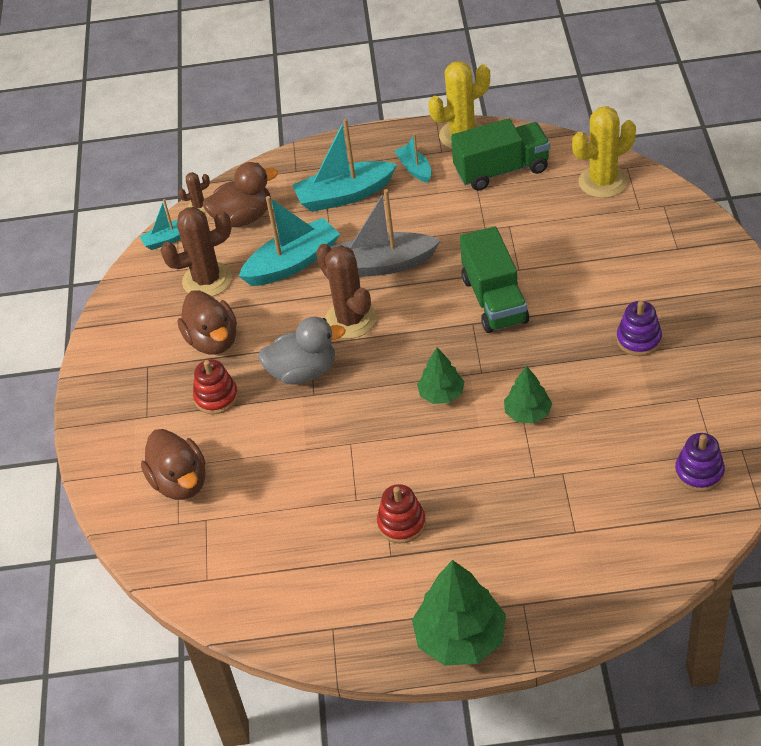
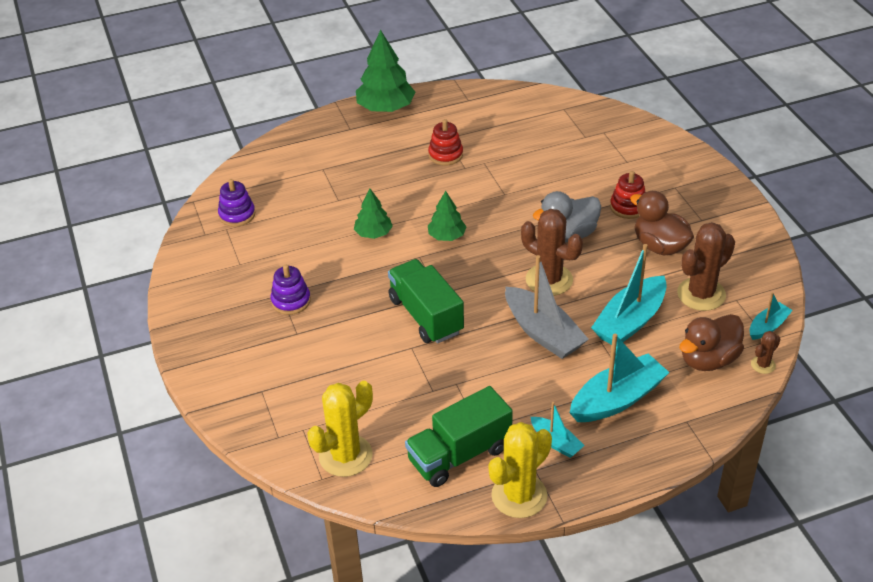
camera: 160 degrees right, 5 degrees down
brown duck [141,429,205,500] -> none
grey boat [331,189,441,277] -> grey boat turned 75 degrees clockwise [505,255,589,359]

